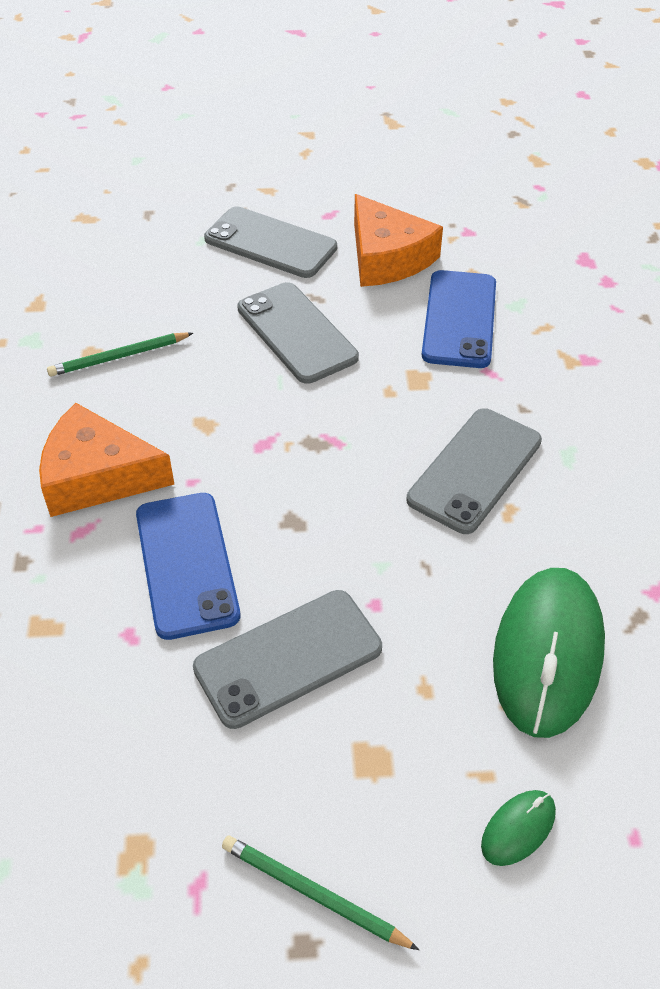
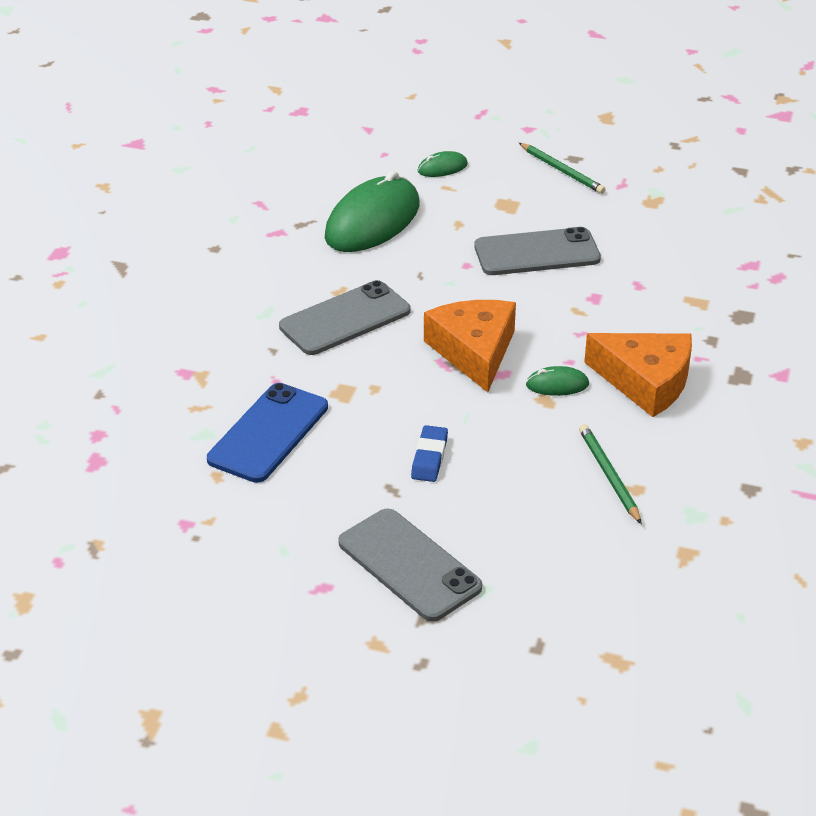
camera: 160 degrees left, 10 degrees down
green pencil [47,332,193,376] -> green pencil turned 105 degrees counterclockwise [579,424,642,524]
blue phone [136,493,240,640] -> none
grey phone [237,282,359,384] -> blue eraser [411,425,448,482]
orange cheese [354,194,443,287] -> orange cheese moved to [424,300,516,392]
none -> green mouse [526,366,589,396]

